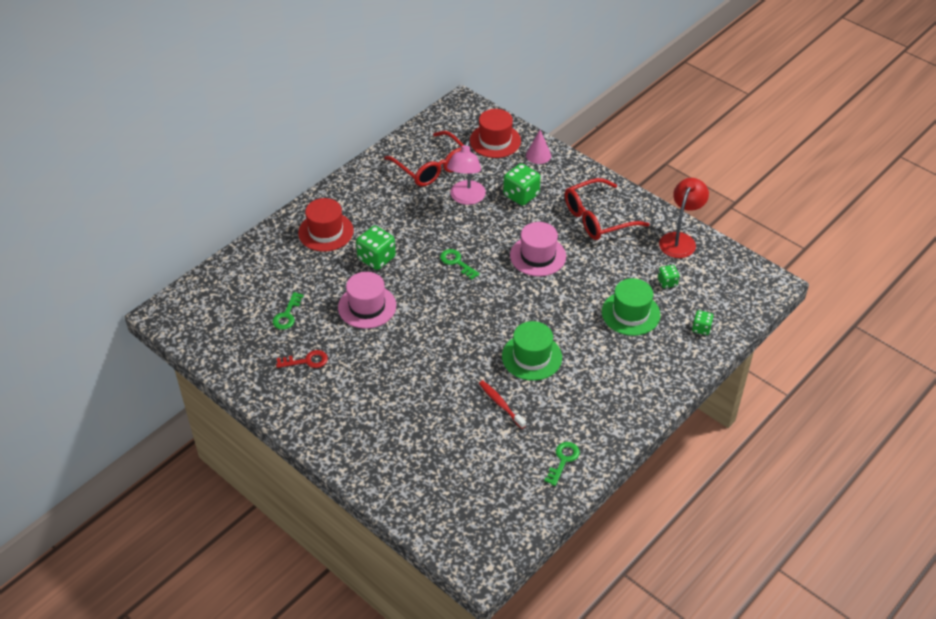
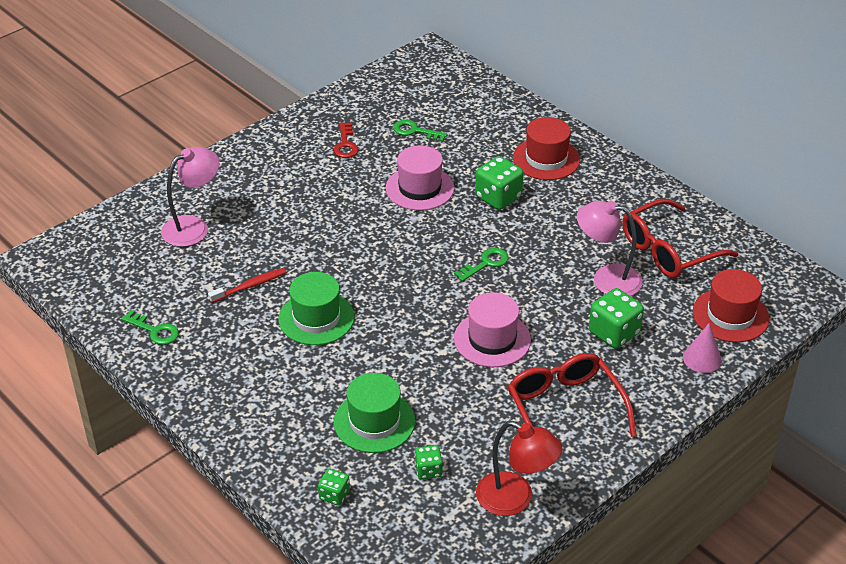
camera: 95 degrees right, 5 degrees down
none -> pink lamp [161,147,219,247]

